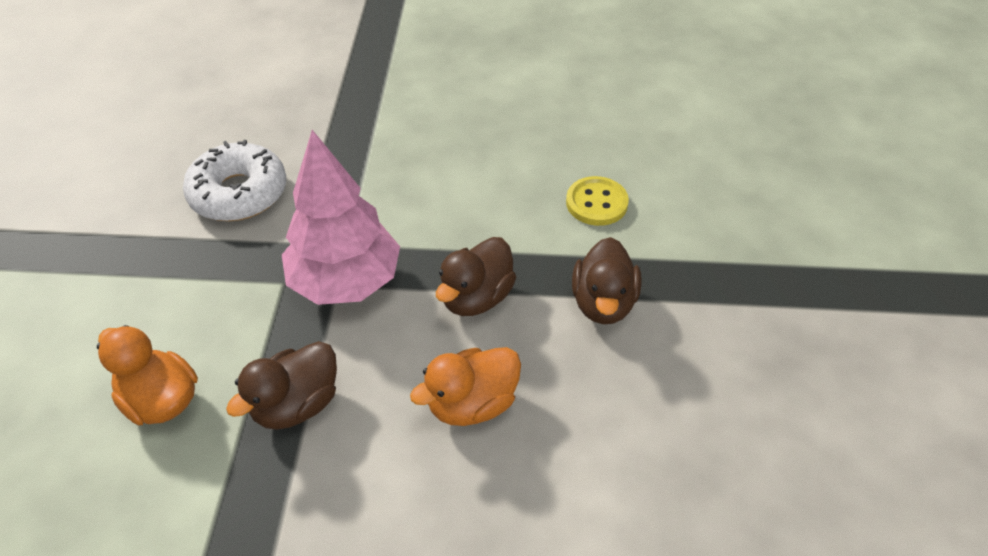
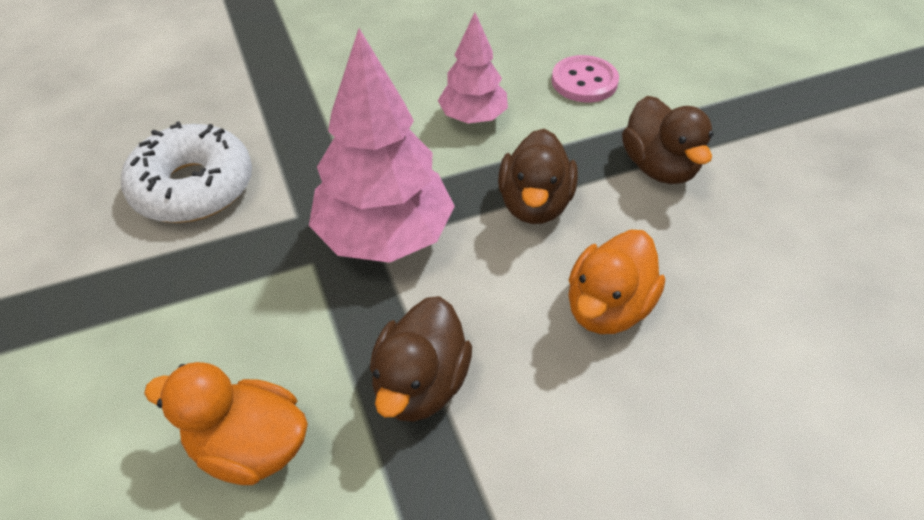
camera: 25 degrees left, 0 degrees up
yellow button [566,176,629,226] -> pink button [552,55,619,102]
none -> pink tree [438,12,508,123]

